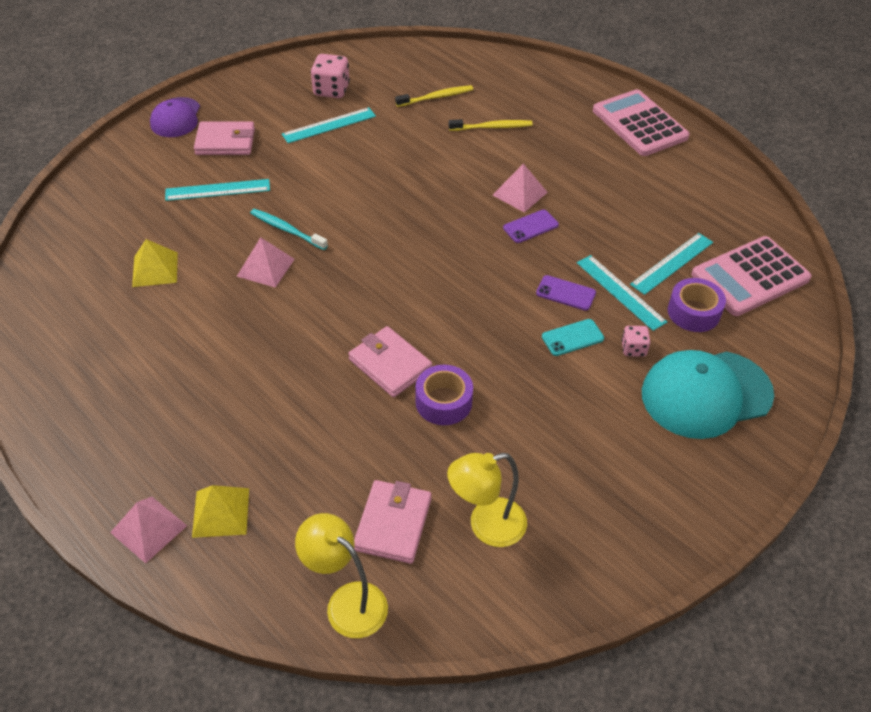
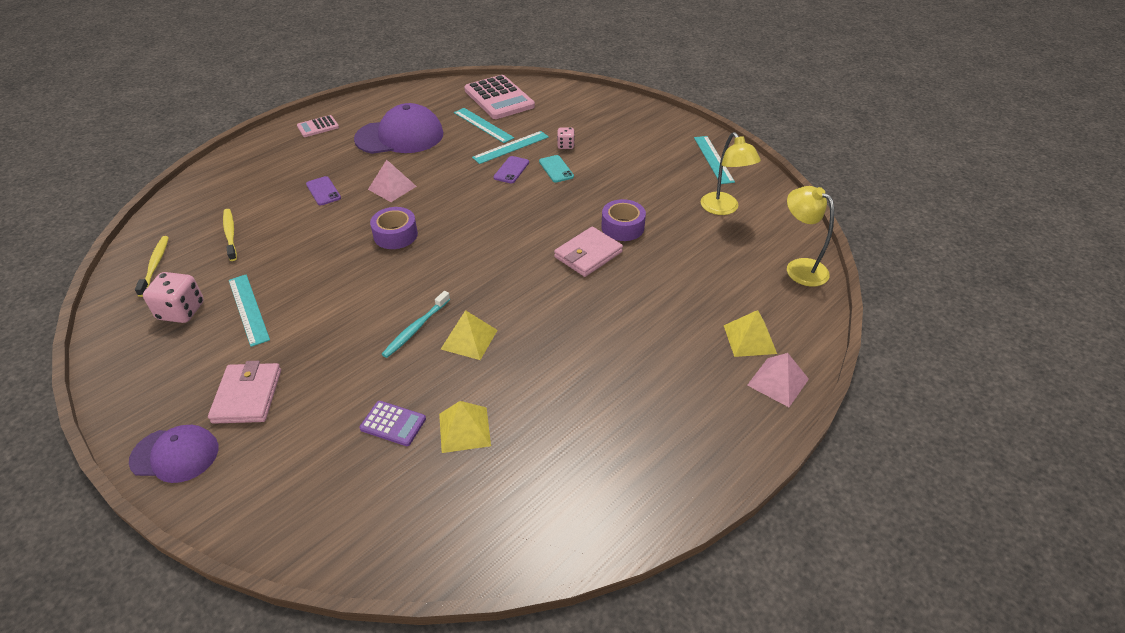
camera: 90 degrees left, 5 degrees down
turquoise ruler [165,179,270,201] -> turquoise ruler moved to [694,136,735,184]
pink pyramid [237,237,294,288] -> yellow pyramid [441,310,498,360]
yellow lamp [295,513,388,638] -> yellow lamp turned 105 degrees clockwise [787,186,834,286]
pink wallet [354,480,432,564] -> none
yellow toothbrush [449,119,533,131] -> yellow toothbrush moved to [135,236,169,297]
purple phone [503,210,559,243] -> purple phone moved to [306,176,341,205]
pink calculator [593,89,690,156] -> pink calculator [297,115,339,137], size x0.50
turquoise cap [642,350,774,439] -> none
purple tape [668,278,726,332] -> purple tape moved to [370,207,418,249]
none -> purple cap [354,103,443,154]
none -> purple calculator [359,401,426,446]

